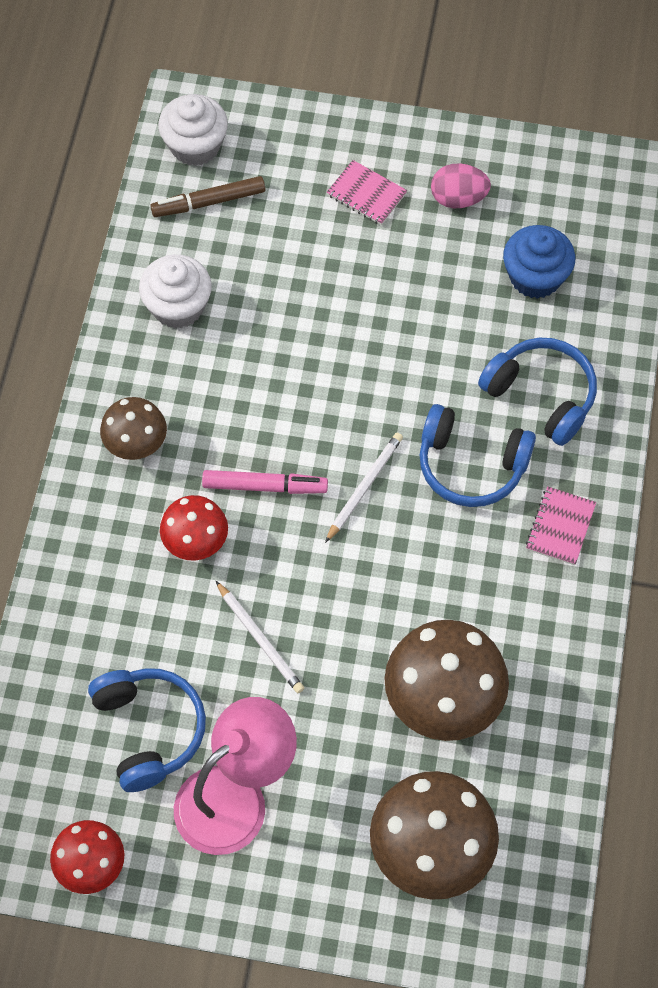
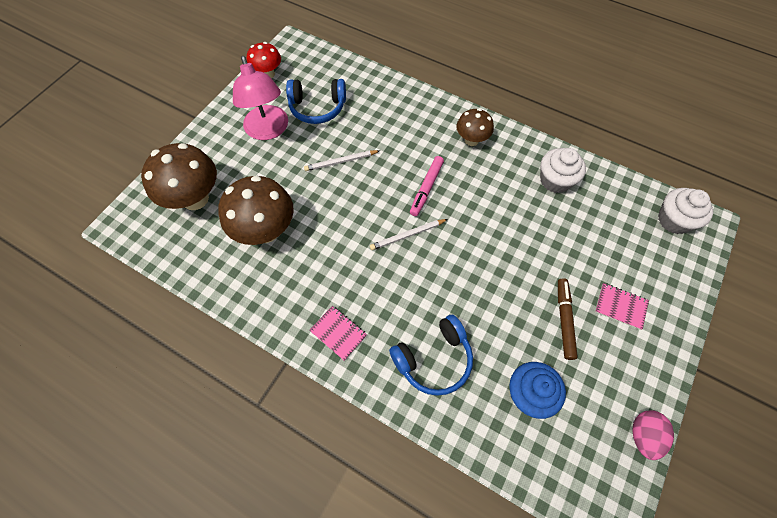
camera: 110 degrees right, 0 degrees up
brown marker [150,176,266,217] -> brown marker moved to [558,278,578,360]
red mushroom [160,495,228,561] -> none
white pencil [325,432,403,543] -> white pencil turned 105 degrees clockwise [370,219,448,250]
pink notebook [327,160,407,225] -> pink notebook turned 60 degrees clockwise [595,283,649,330]
blue headphones [420,404,536,507] -> none
pink egg [431,164,491,208] -> pink egg moved to [632,411,674,460]

